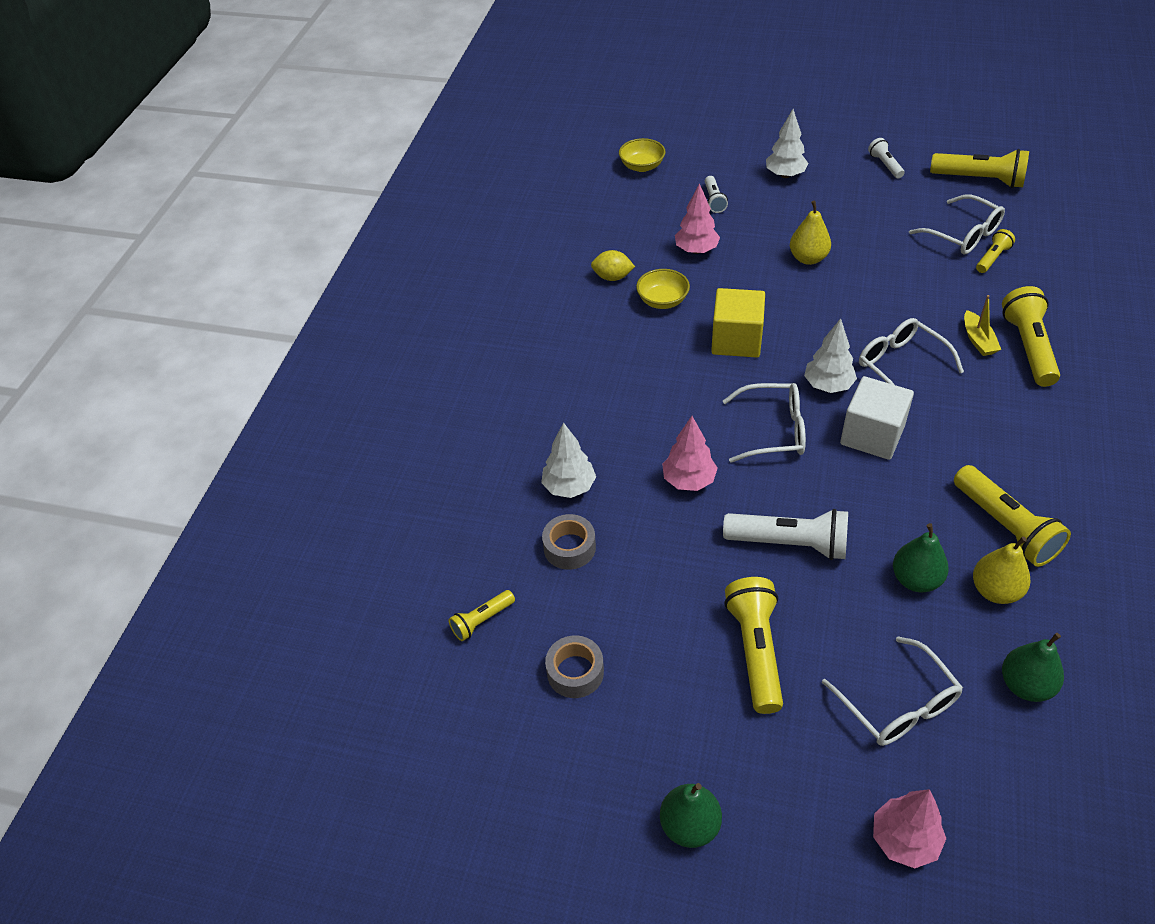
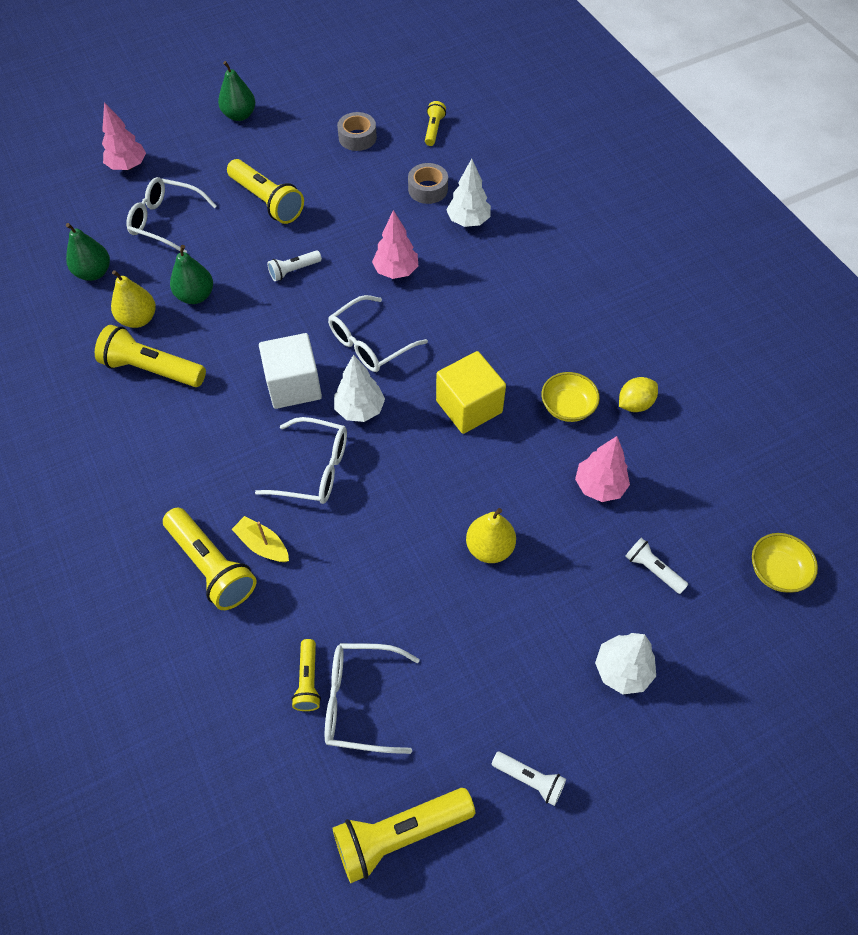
camera: 135 degrees right, 10 degrees up
white flashlight [723,509,848,560] -> white flashlight [267,250,322,281], size x0.54

